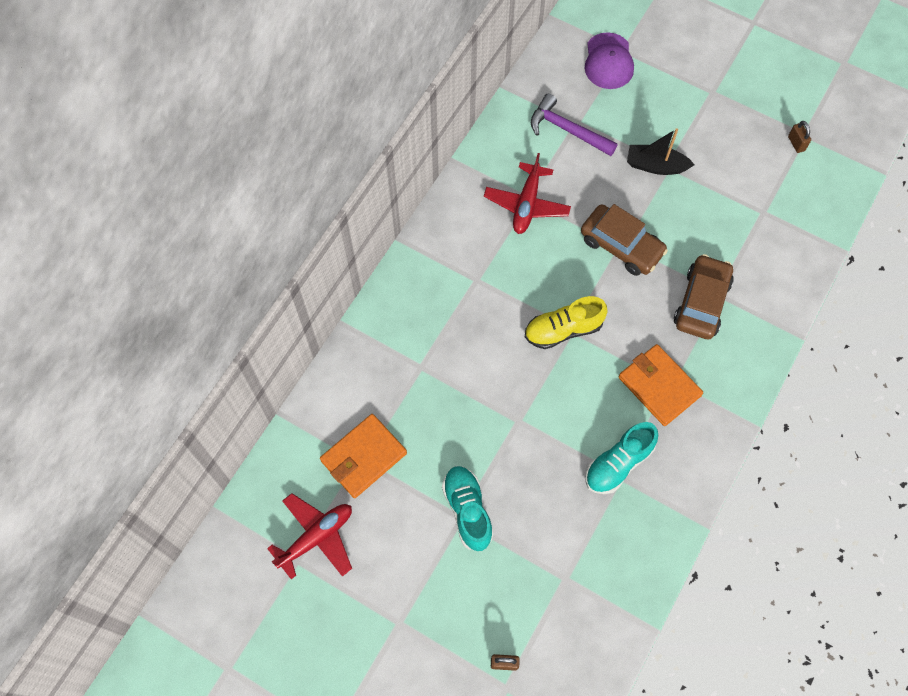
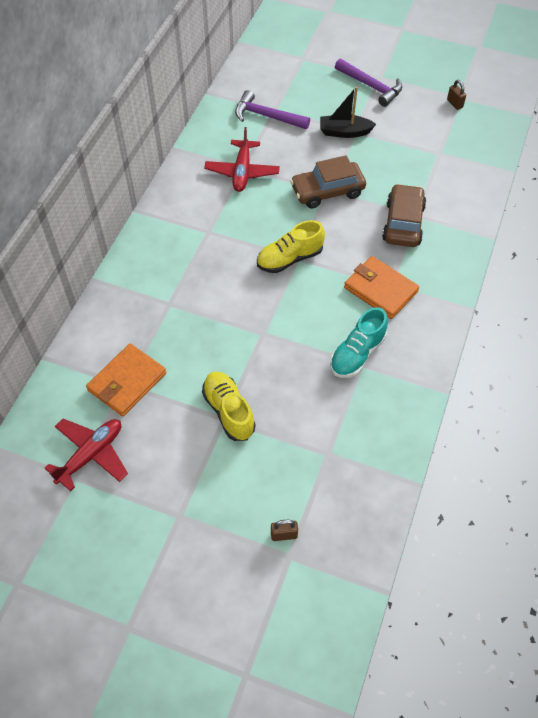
camera: 10 degrees left, 10 degrees down
turquoise shoe [442,466,493,551] -> yellow shoe [202,371,256,441]
brown car [581,204,668,276] -> brown car turned 135 degrees clockwise [290,155,366,209]
purple cap [585,32,634,89] -> none
none -> purple hammer [335,59,402,107]

